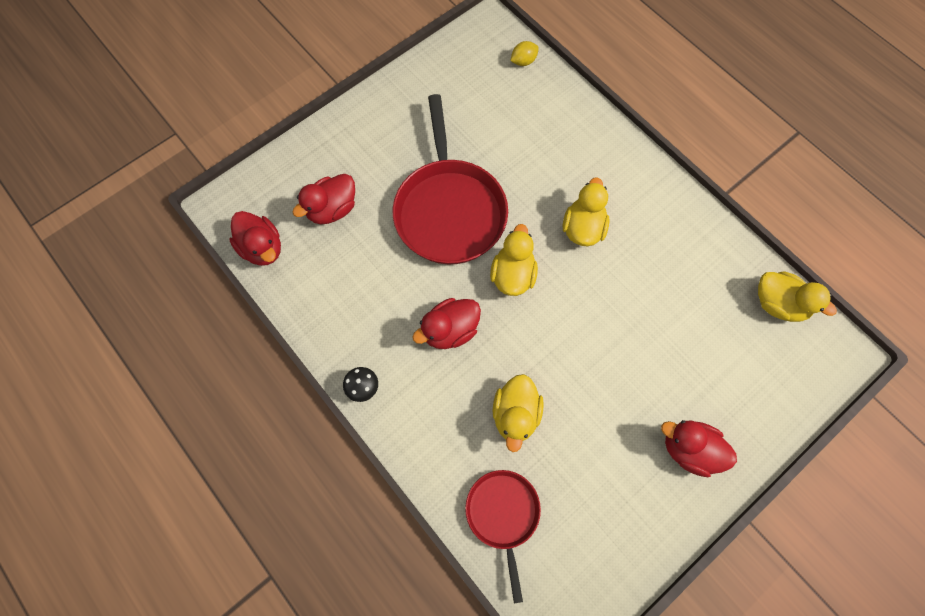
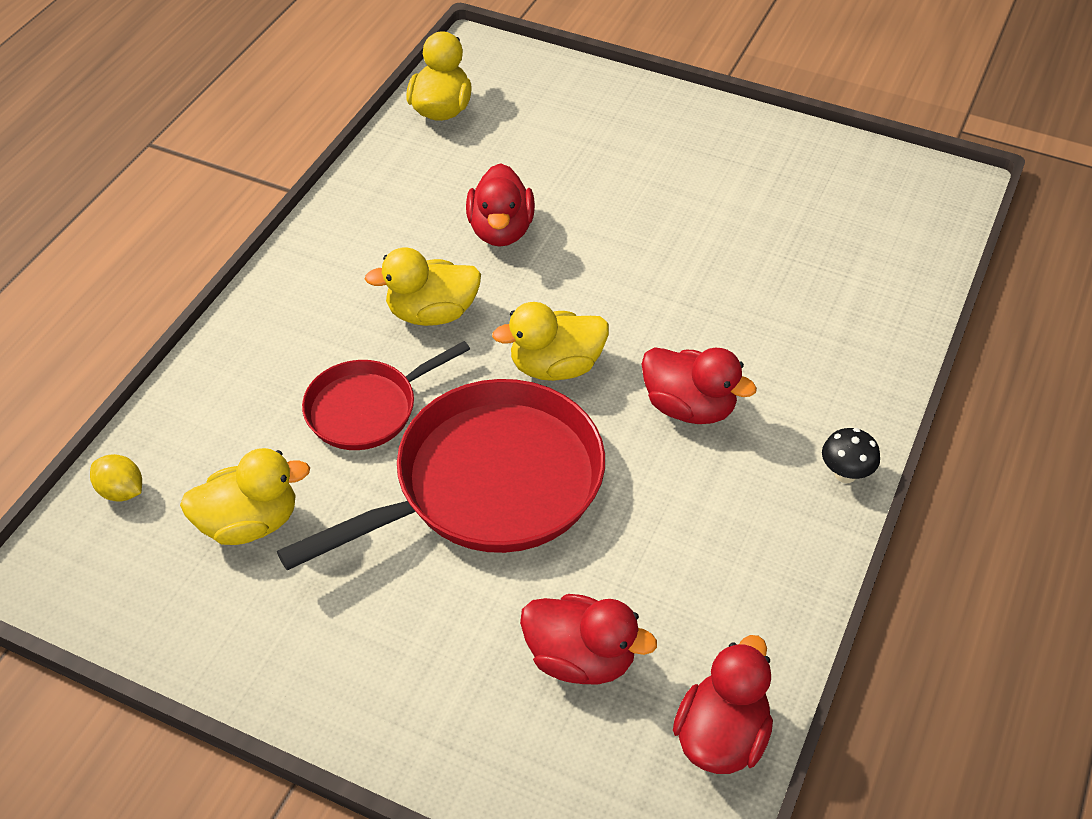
camera: 115 degrees left, 20 degrees down
red pan [465,470,541,603] -> red pan moved to [302,341,470,450]
yellow duck [493,374,544,452] -> yellow duck moved to [180,448,310,545]
red duck [661,420,737,477] -> red duck moved to [466,163,535,247]

